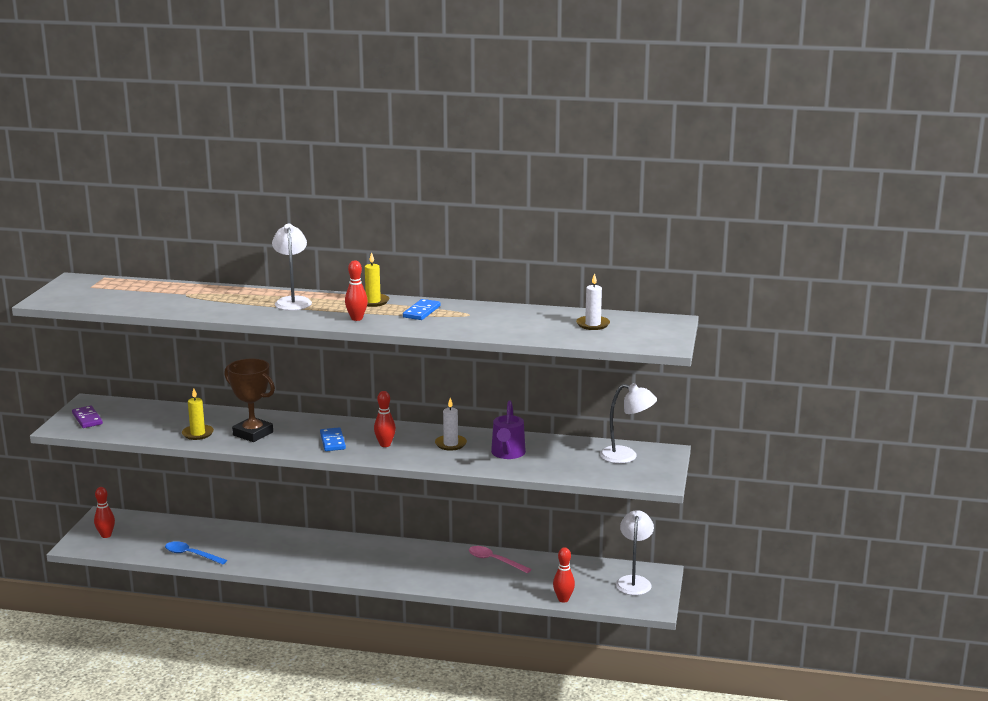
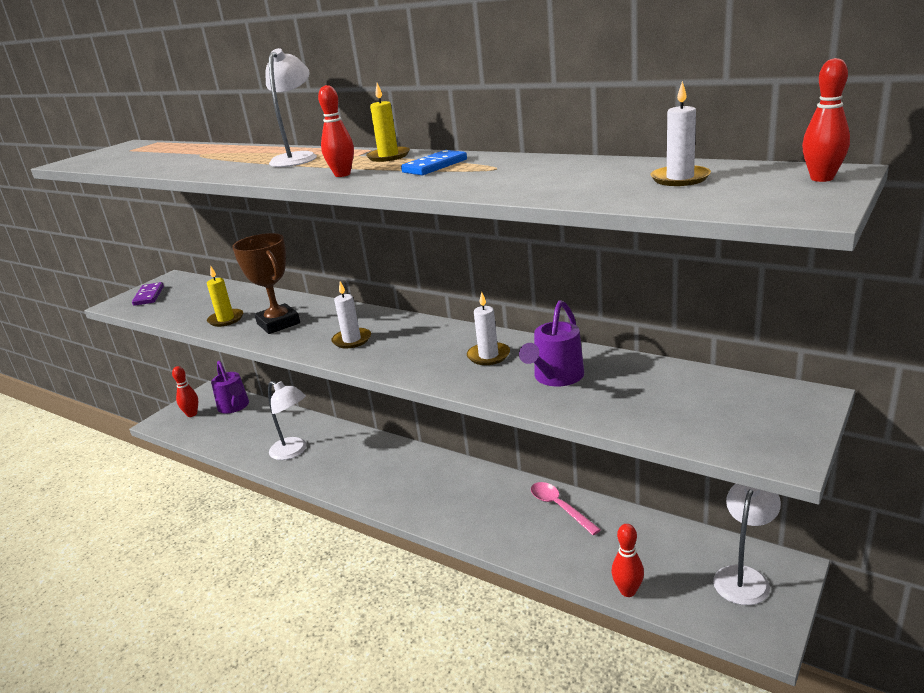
camera: 25 degrees right, 5 degrees up
blue spoon [165,541,227,565] -> none
blue domino [320,427,346,451] -> white candle [331,281,371,349]
red bowling pin [374,391,396,447] -> red bowling pin moved to [802,58,850,182]
white lamp [600,383,657,464] -> white lamp moved to [268,381,306,460]
none -> purple watering can [211,360,249,414]

